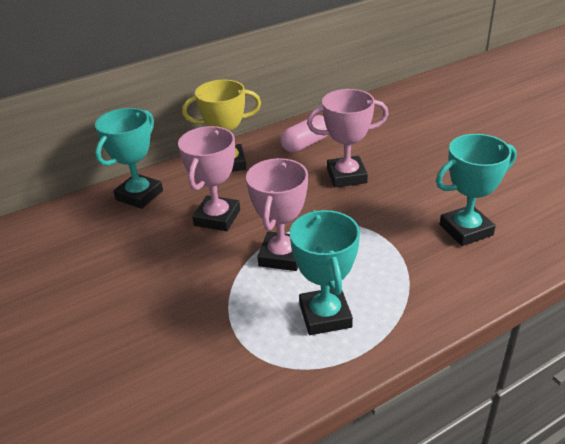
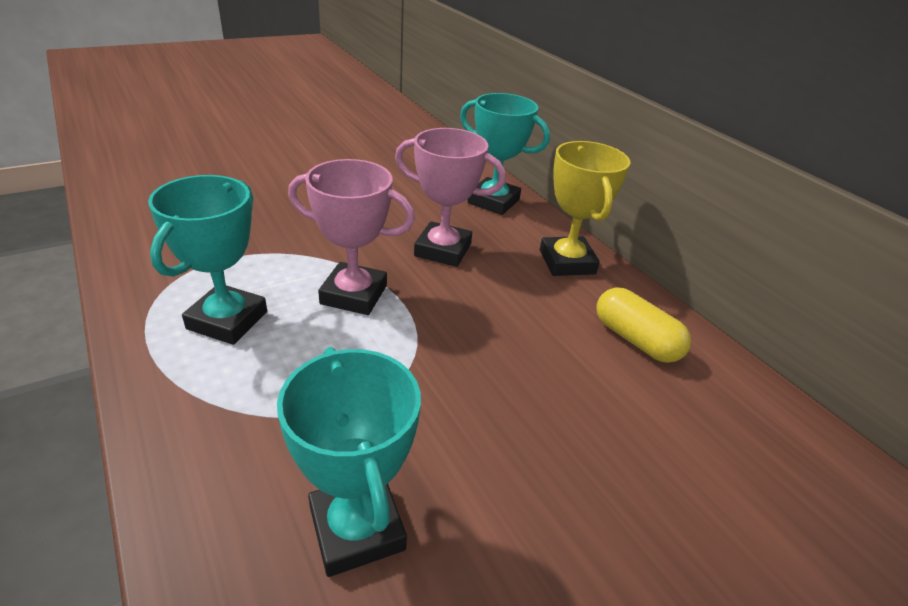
camera: 85 degrees right, 0 degrees up
pink capsule [281,115,328,153] -> yellow capsule [596,287,691,363]
turquoise trophy [289,210,360,335] -> turquoise trophy turned 60 degrees counterclockwise [148,175,267,345]
pink trophy [307,89,389,187] -> none

